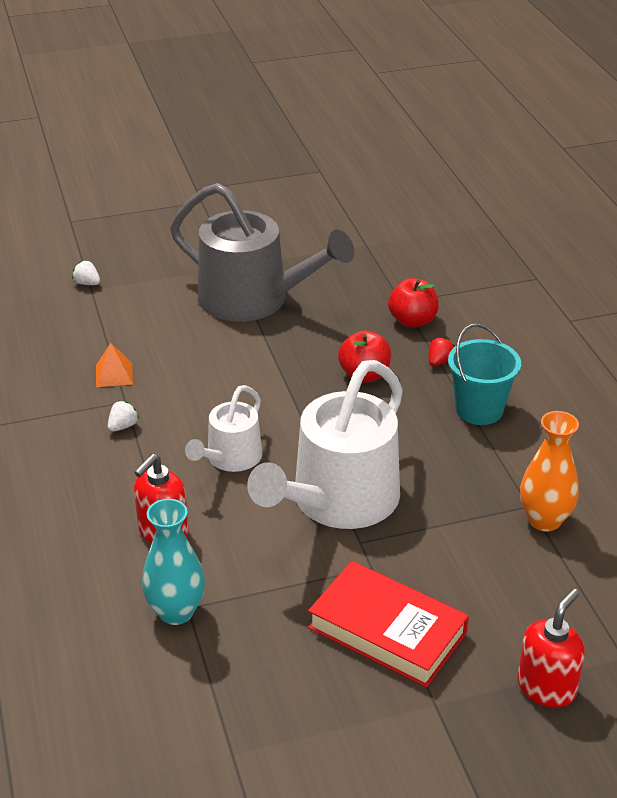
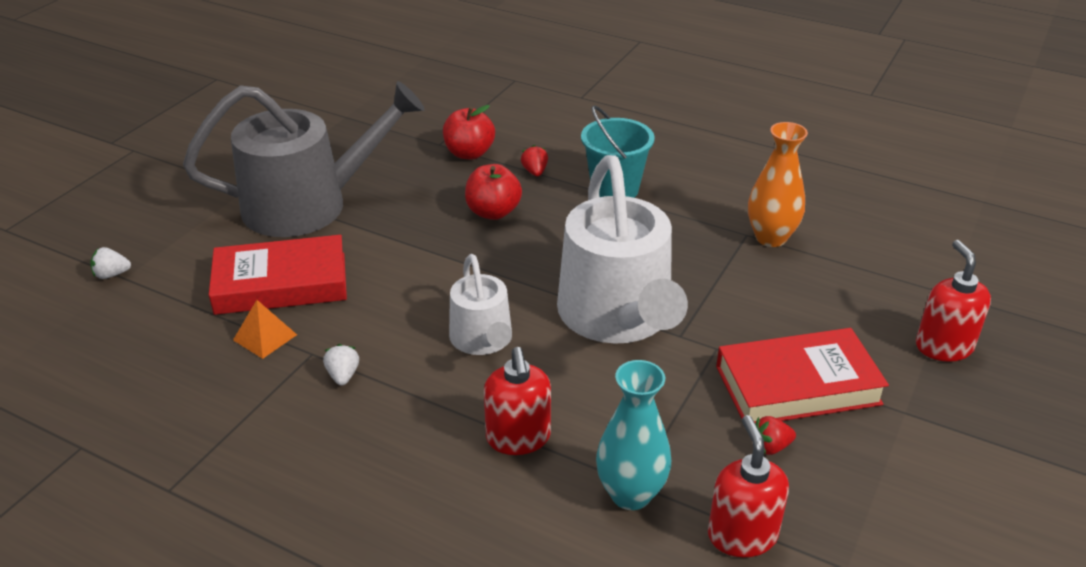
camera: 45 degrees left, 0 degrees up
none -> red book [209,235,347,315]
none -> red soap dispenser [708,415,789,557]
none -> red strawberry [756,416,796,455]

